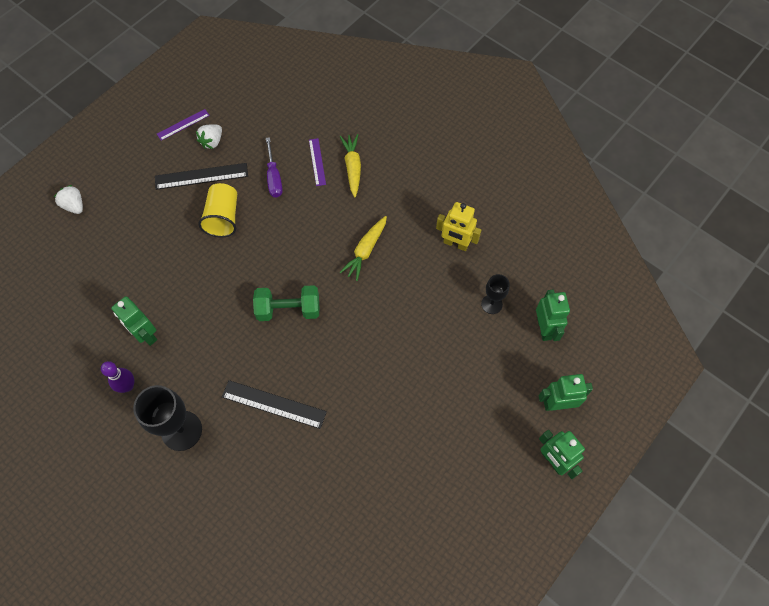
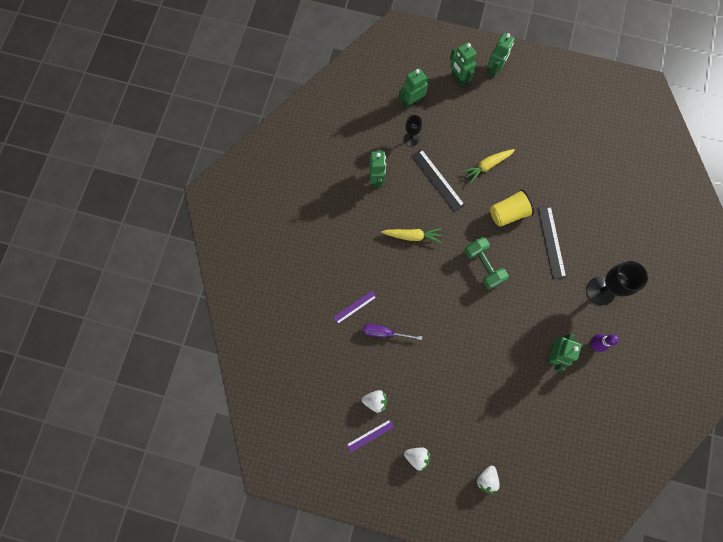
camera: 115 degrees left, 10 degrees up
black ruler [155,163,248,190] -> black ruler moved to [411,149,465,212]
purple ruler [157,109,210,141] -> purple ruler turned 60 degrees counterclockwise [346,419,394,453]
yellow cup [198,183,237,237] -> yellow cup moved to [490,189,534,227]
purple screwdriver [266,137,283,198] -> purple screwdriver turned 135 degrees counterclockwise [363,324,423,340]
yellow carrot [340,134,361,197] -> yellow carrot moved to [462,149,515,183]
yellow robot [436,202,481,251] -> green robot [369,150,386,188]
none -> white strawberry [404,447,430,471]

